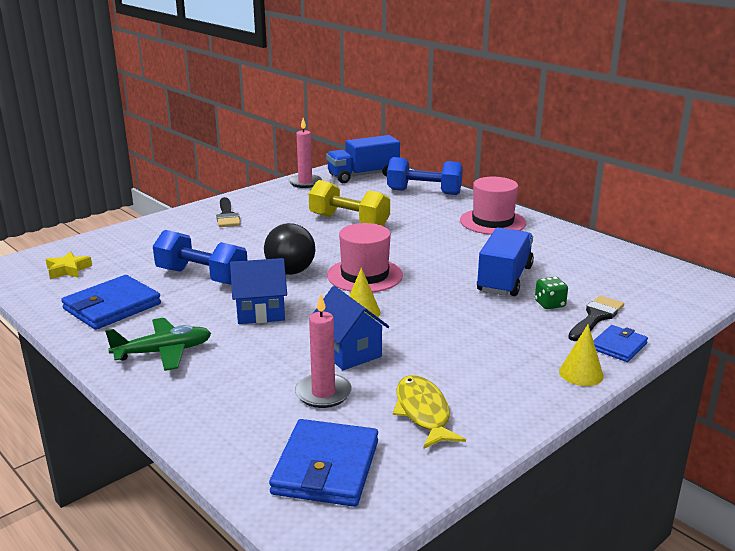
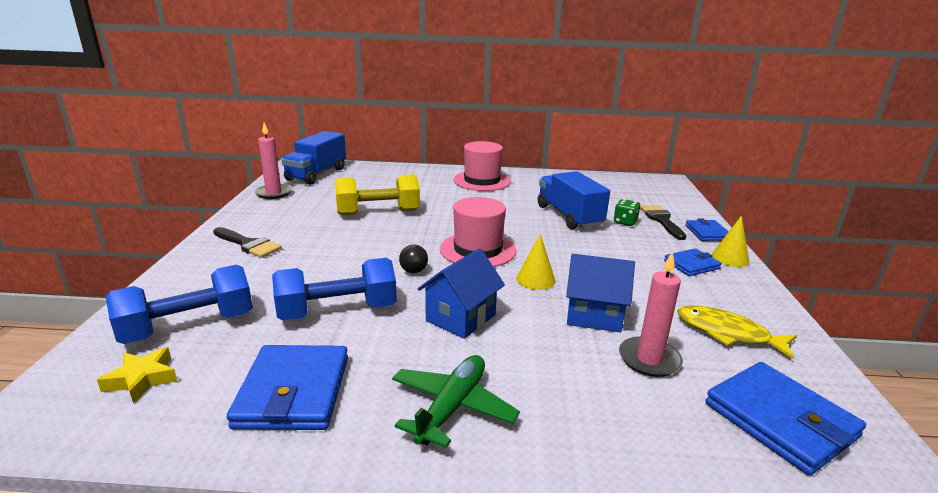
camera: 45 degrees left, 0 degrees up
black ball [264,223,315,275] -> black ball [399,245,428,273], size x0.51
blue dumbbell [387,157,463,195] -> blue dumbbell moved to [106,264,253,344]
none -> blue wallet [664,248,722,276]

